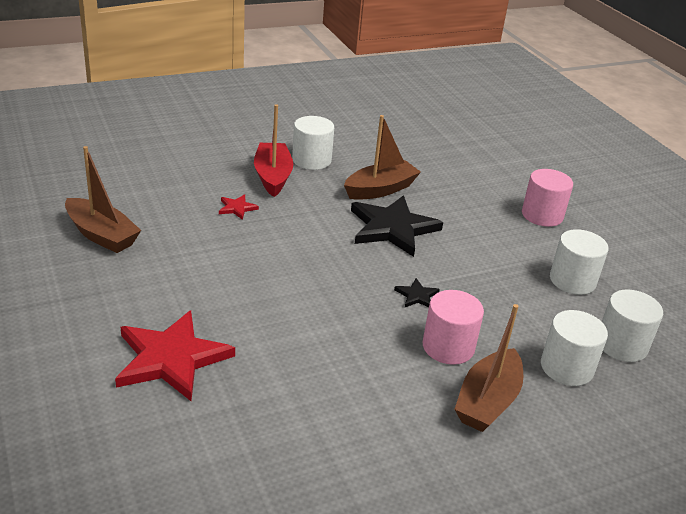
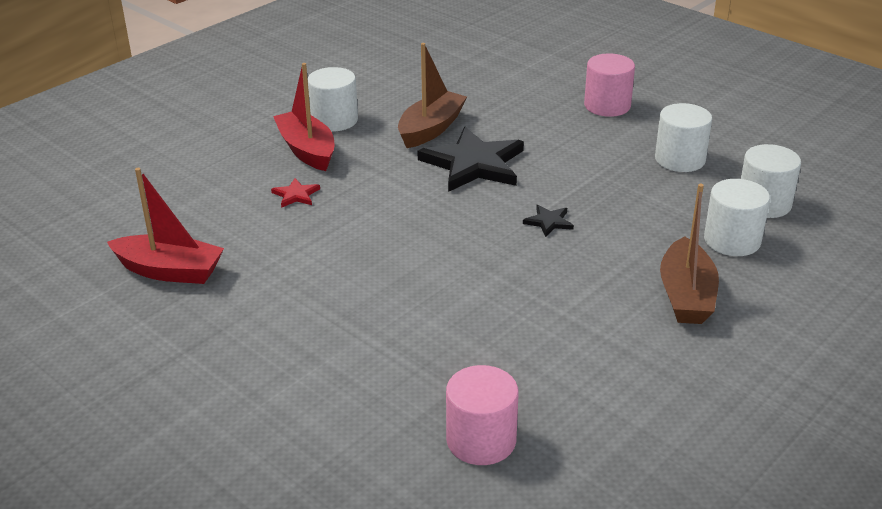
camera: 20 degrees left, 0 degrees up
brown boat [65,146,141,253] -> red boat [107,168,224,284]
red star [115,310,235,401] -> none
pink cylinder [422,290,484,365] -> pink cylinder moved to [446,365,519,465]

